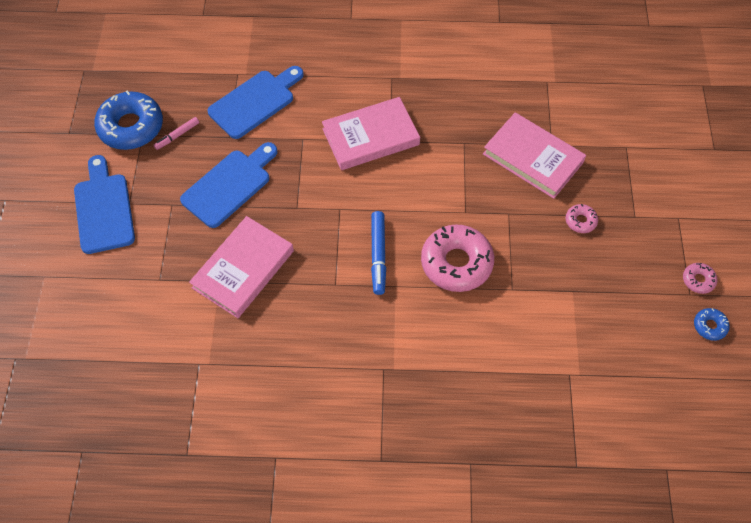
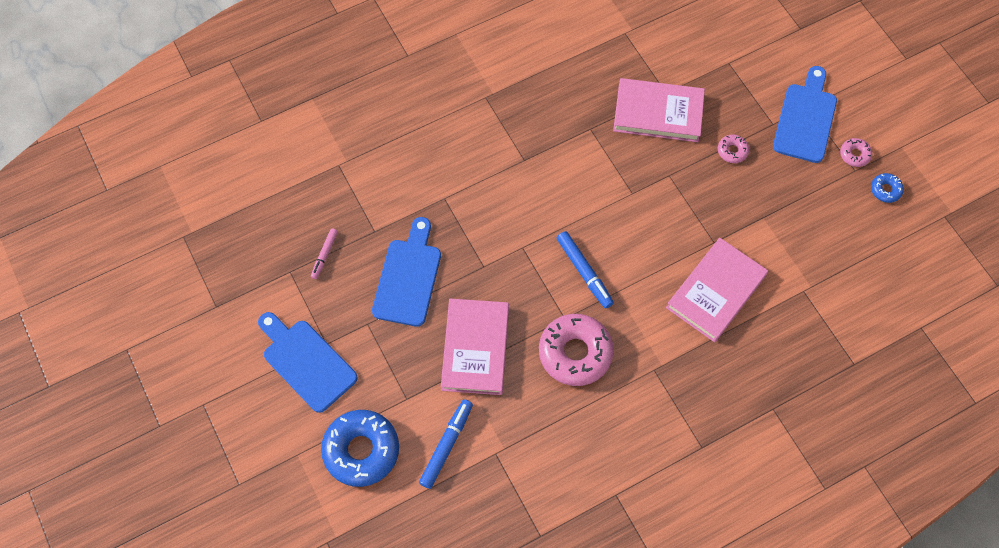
camera: 30 degrees left, 5 degrees up
blue donut [94,90,163,150] -> blue donut moved to [321,410,399,487]
blue cutting board [208,66,304,139] -> blue cutting board moved to [773,66,837,163]
pink book [322,97,420,170] -> pink book moved to [666,238,768,342]
pink donut [421,224,494,292] -> pink donut moved to [539,314,614,386]
none -> blue marker [419,399,473,489]

